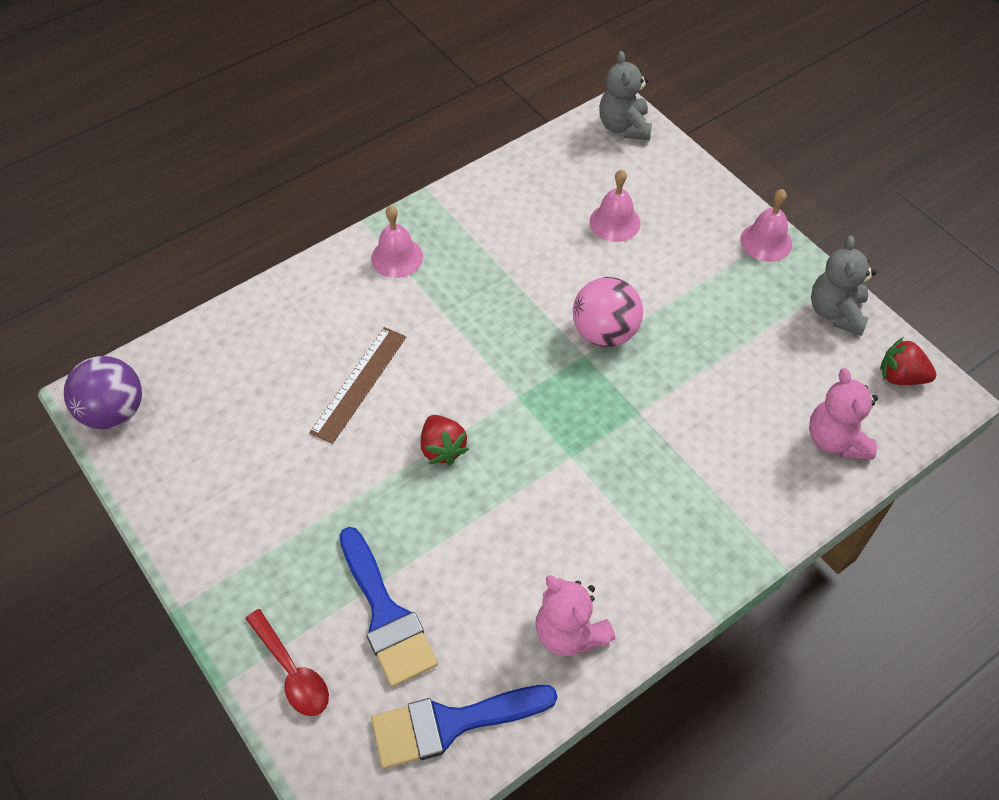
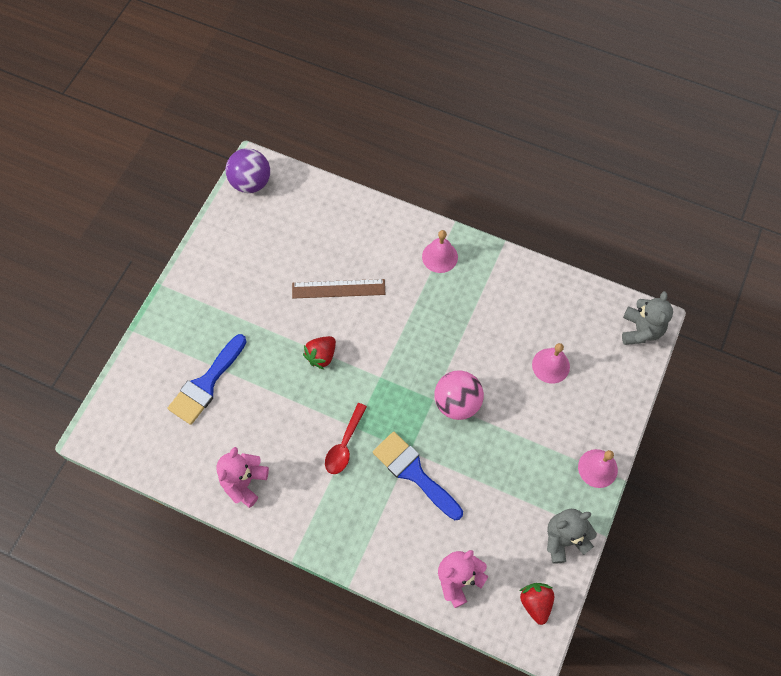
camera: 60 degrees right, 10 degrees up
red spoon [246,609,329,716] -> red spoon moved to [325,403,367,474]
blue brush [371,685,558,769] -> blue brush moved to [373,432,463,520]
grey teddy bear [599,51,652,140] -> grey teddy bear turned 135 degrees clockwise [622,291,673,345]

